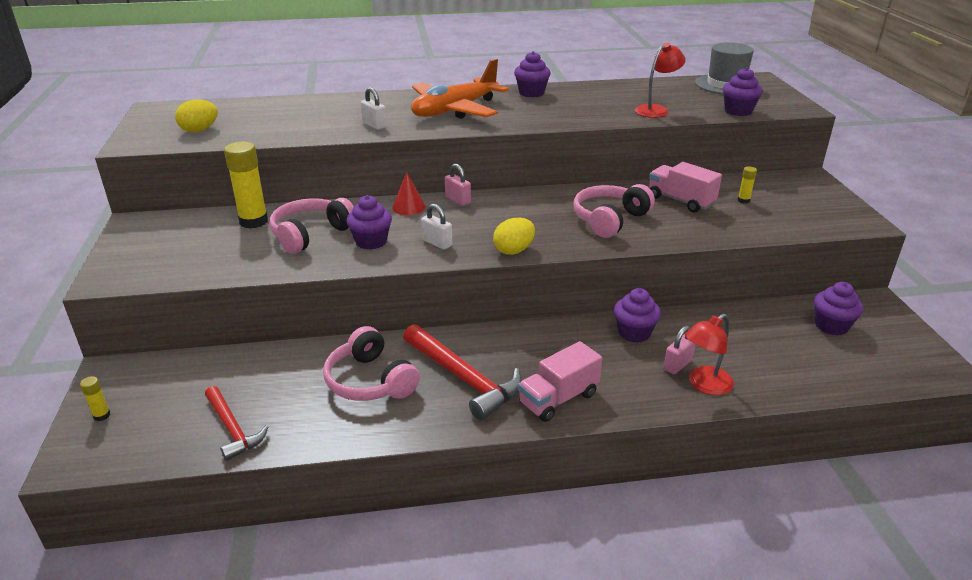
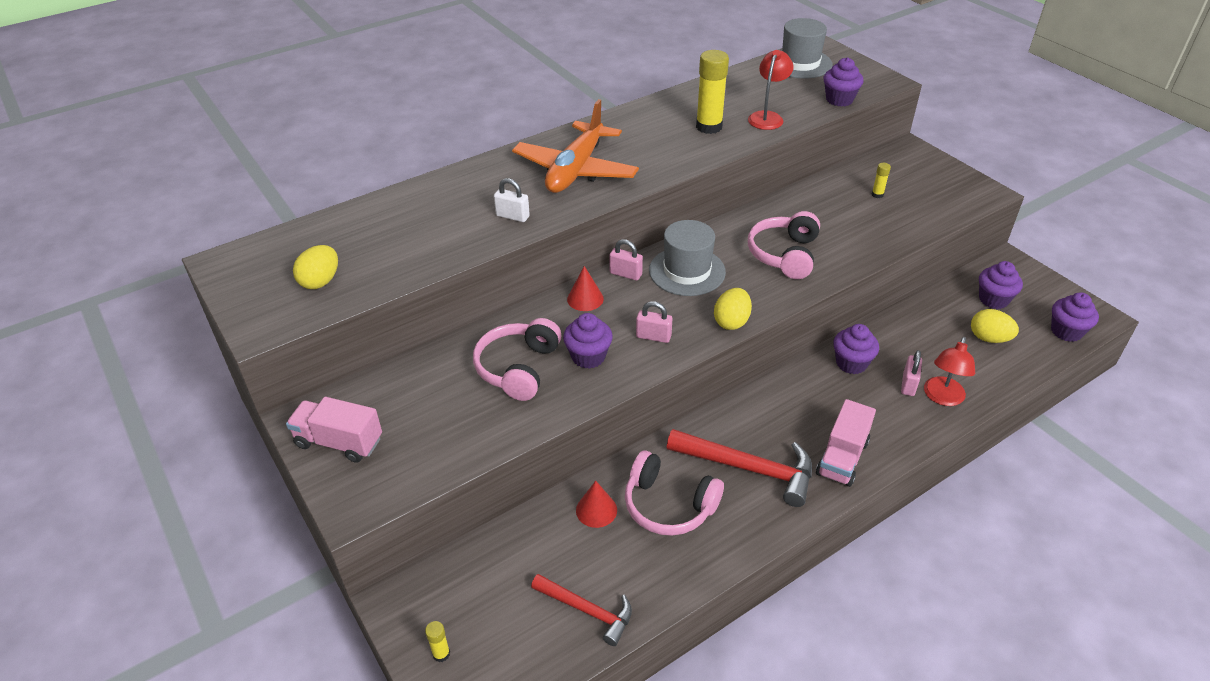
camera: 25 degrees left, 10 degrees up
yellow glue stick [224,142,268,229] -> yellow glue stick moved to [696,50,729,134]
white padlock [421,204,452,250] -> pink padlock [636,301,672,343]
purple cupcake [514,51,551,97] -> purple cupcake moved to [1051,292,1099,342]
pink truck [649,162,722,212] -> pink truck moved to [286,397,382,463]
none -> red cone [576,481,617,528]
none -> grey hat [649,220,726,296]
none -> yellow egg [971,309,1019,343]

